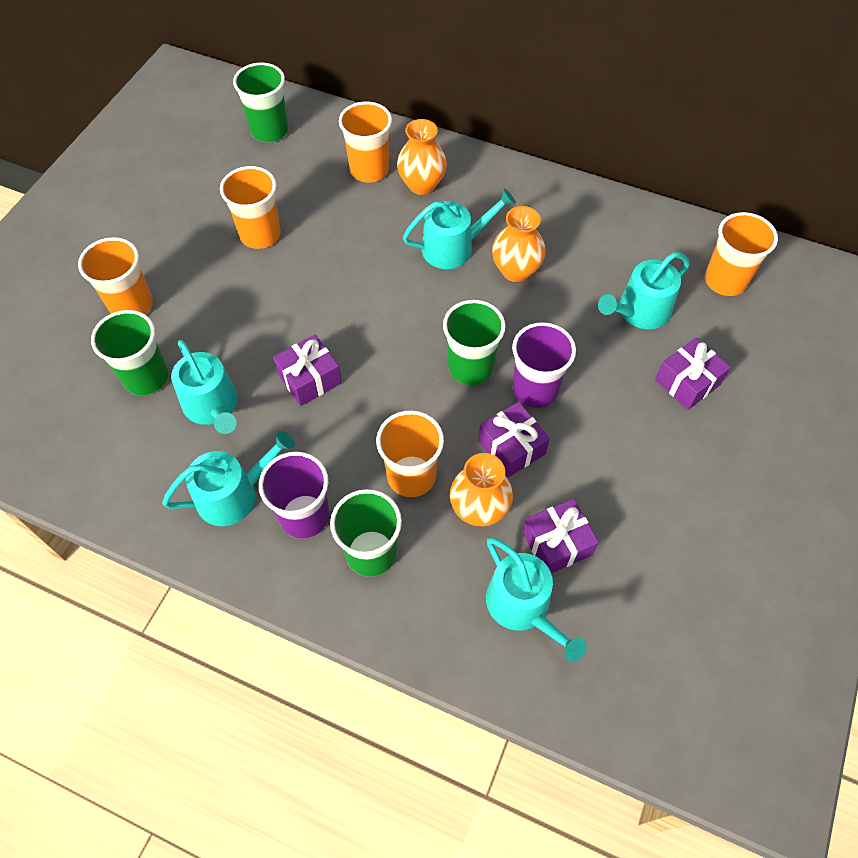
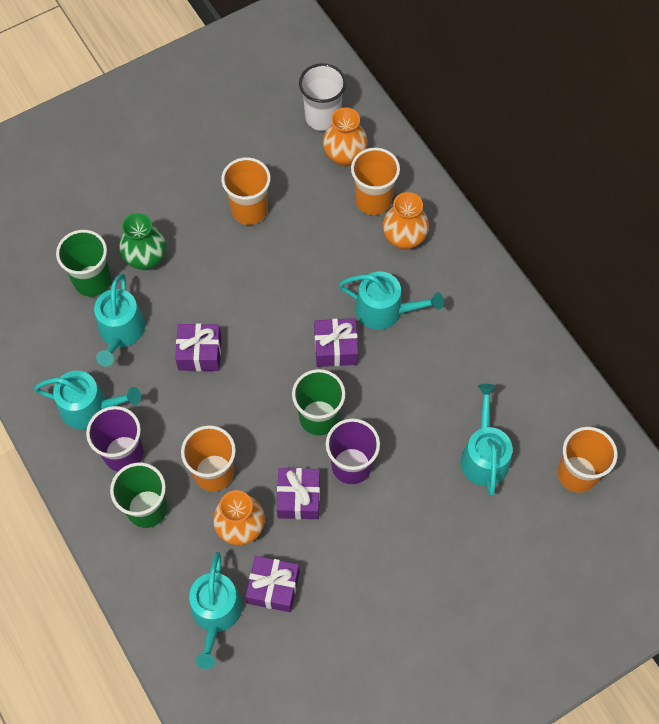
camera: 35 degrees right, 5 degrees up
orange cup [78,237,153,315] -> none
green cup [233,62,288,142] -> white cup [299,63,346,131]
orange vase [492,206,546,282] -> orange vase moved to [323,107,368,167]
turquoise watering can [598,252,690,329] -> turquoise watering can turned 90 degrees clockwise [461,384,513,496]
purple gift [655,337,731,410] -> purple gift moved to [314,318,358,367]
none -> green vase [119,213,166,270]

